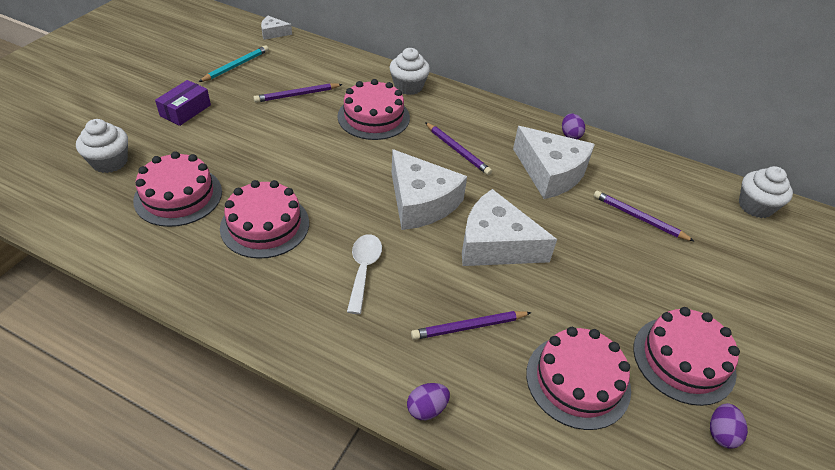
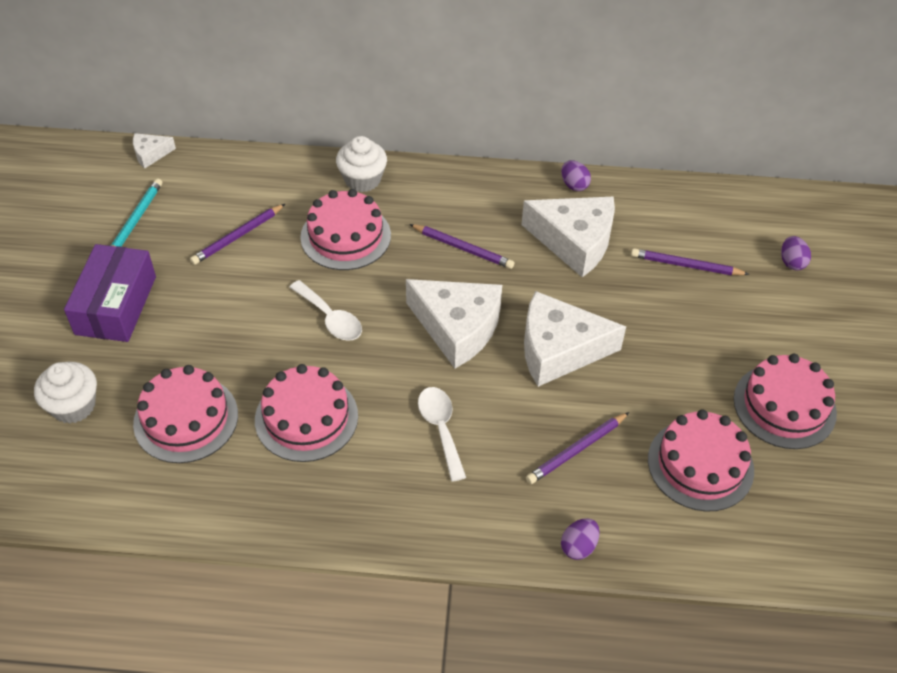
camera: 20 degrees left, 5 degrees up
purple box [155,80,211,126] -> purple box [64,244,156,342], size x1.56
purple egg [710,403,748,449] -> purple egg moved to [781,236,811,271]
white cupcake [739,166,793,218] -> none
none -> white spoon [289,280,362,341]

